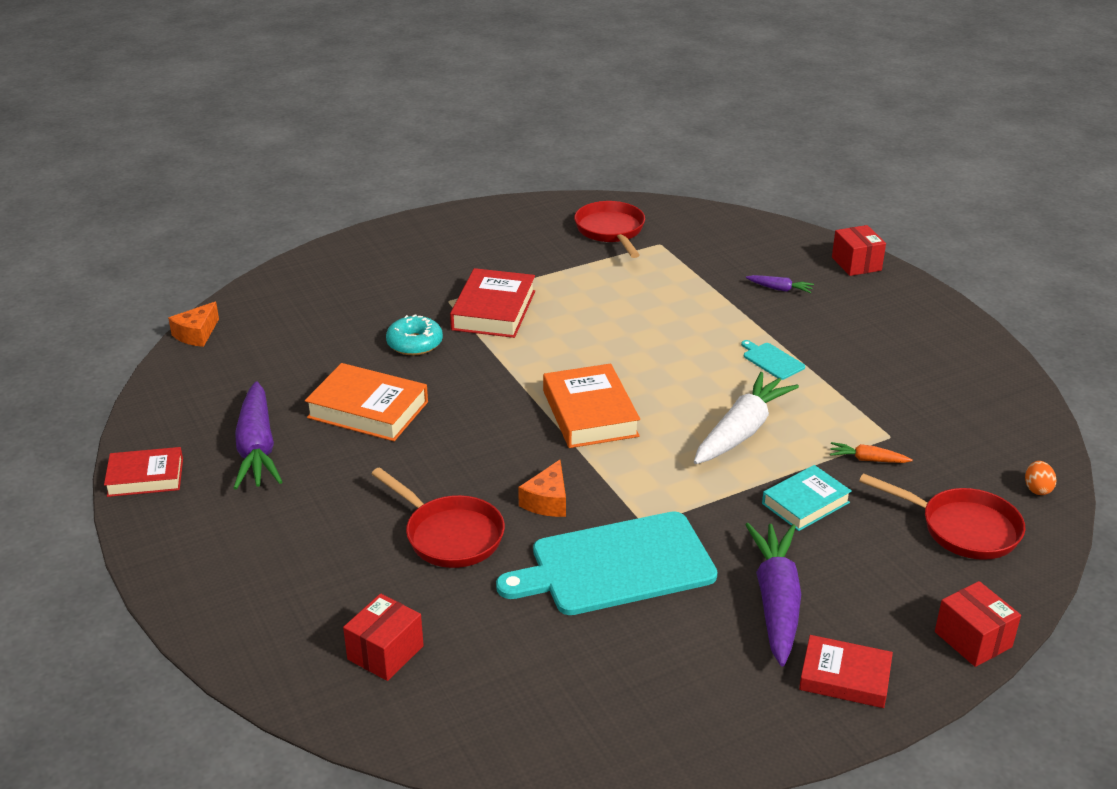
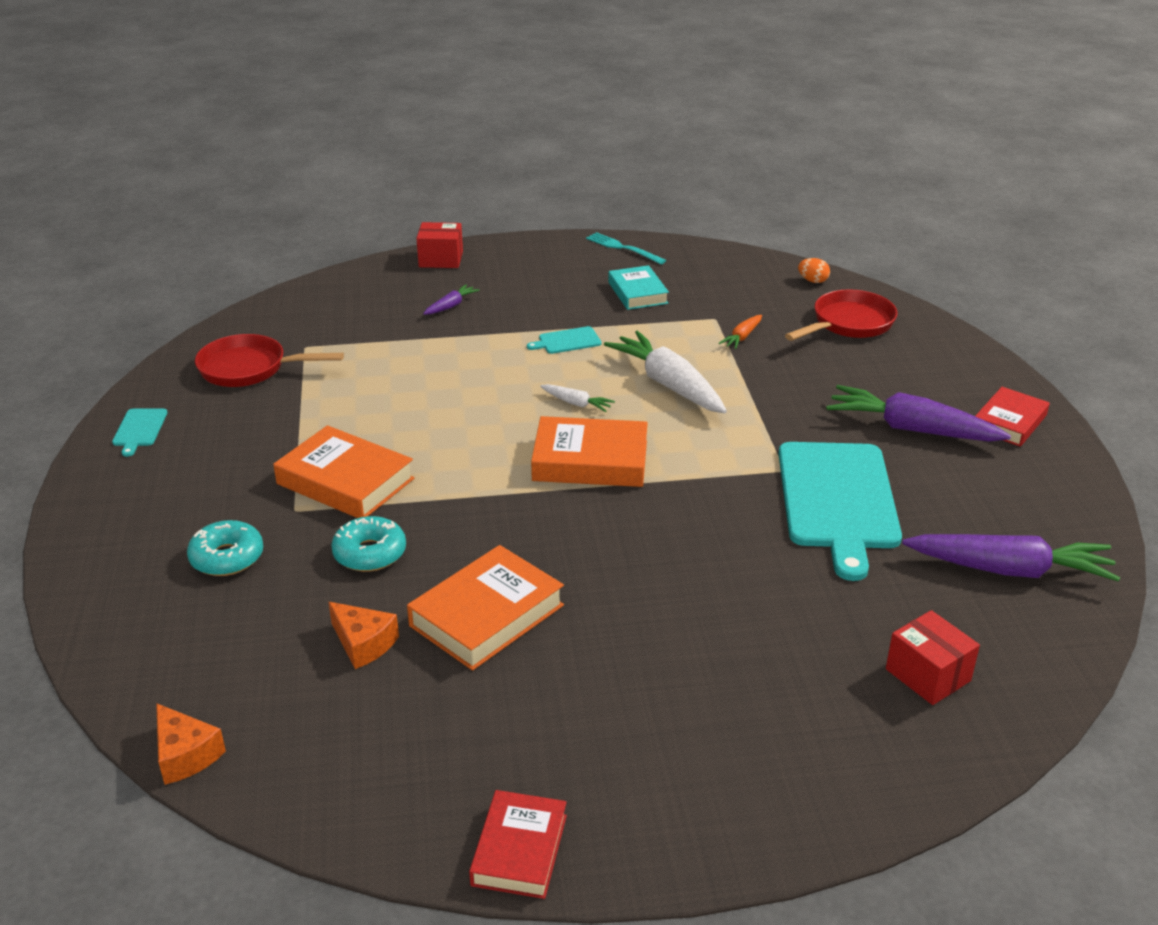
camera: 70 degrees left, 0 degrees up
purple carrot [234,381,282,490] -> purple carrot moved to [902,534,1120,582]
red pan [371,467,505,568] -> none
red book [450,268,535,338] -> orange book [273,425,414,518]
orange cheese [518,460,566,517] -> orange cheese moved to [328,602,399,669]
turquoise book [762,465,852,531] -> turquoise book moved to [608,265,669,310]
red box [935,581,1021,667] -> none
none -> turquoise cutting board [112,409,168,457]
none -> turquoise donut [187,520,263,576]
none -> white carrot [540,384,615,412]
none -> turquoise fork [586,232,666,264]

